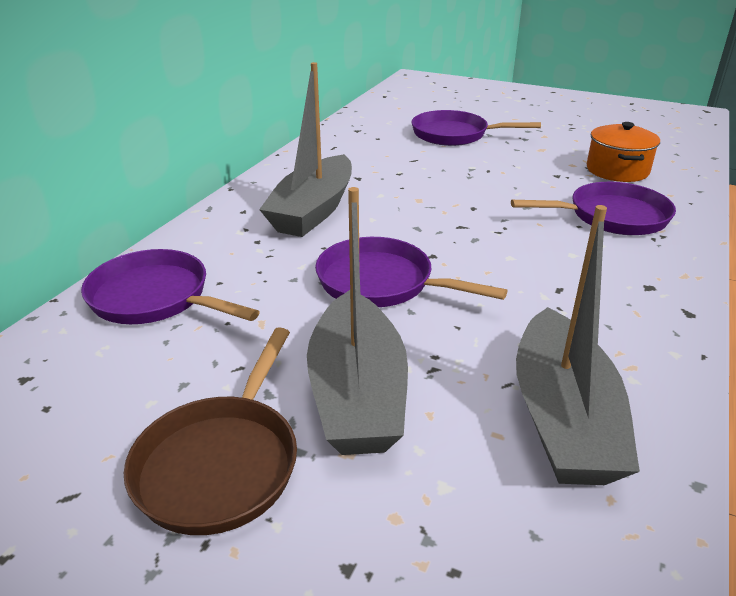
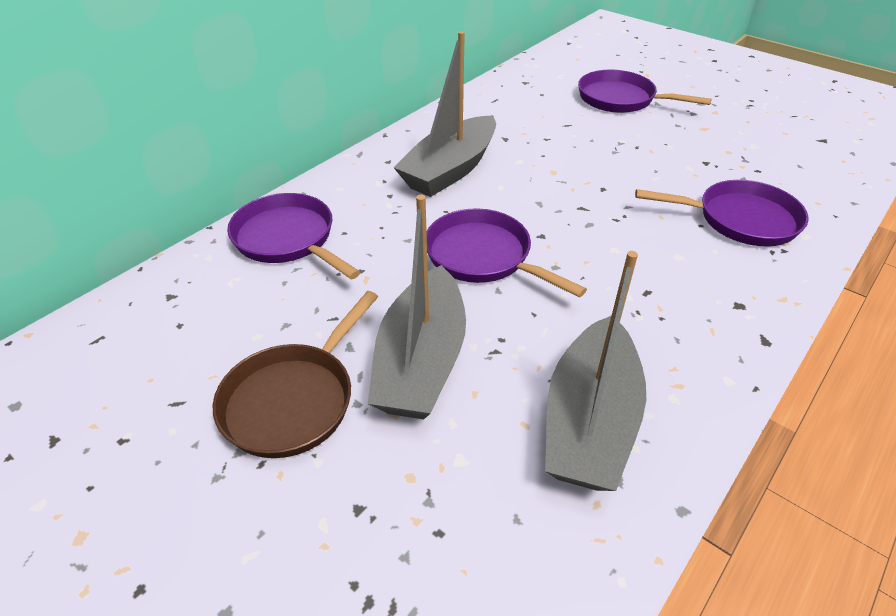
camera: 15 degrees right, 10 degrees up
orange pot [587,122,660,182] -> none

